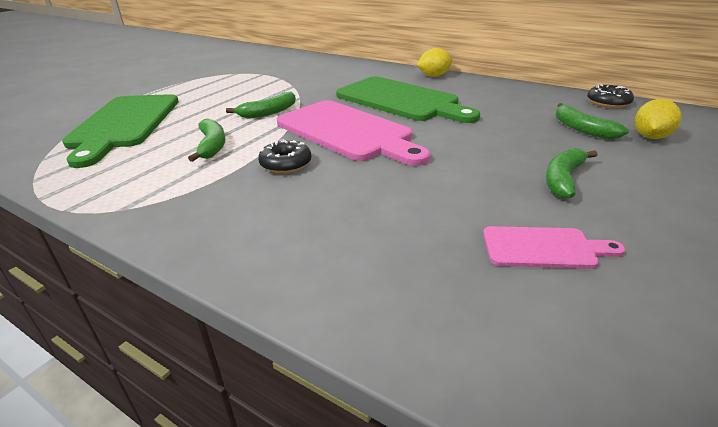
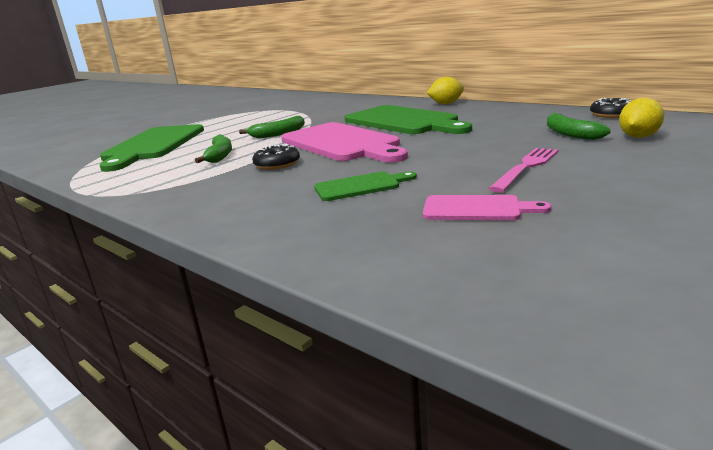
camera: 10 degrees right, 10 degrees down
green banana [546,148,597,198] -> pink fork [488,148,559,193]
none -> green cutting board [314,172,417,201]

